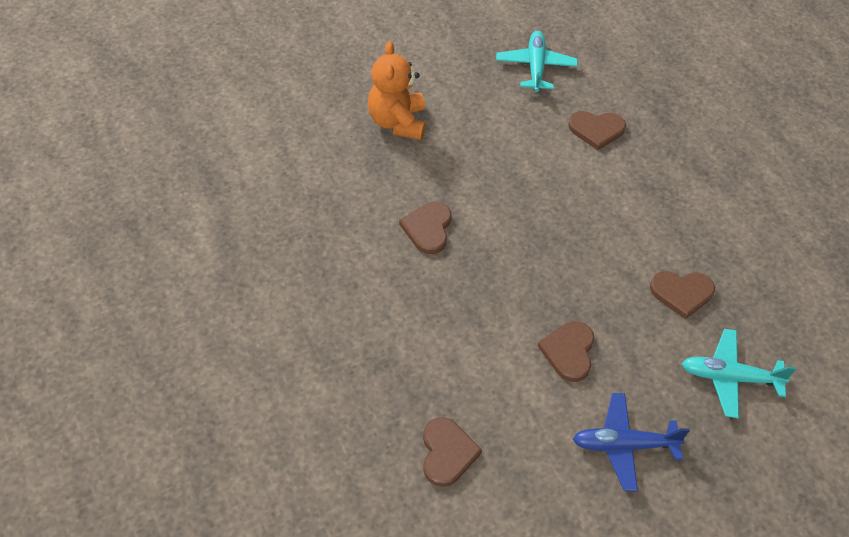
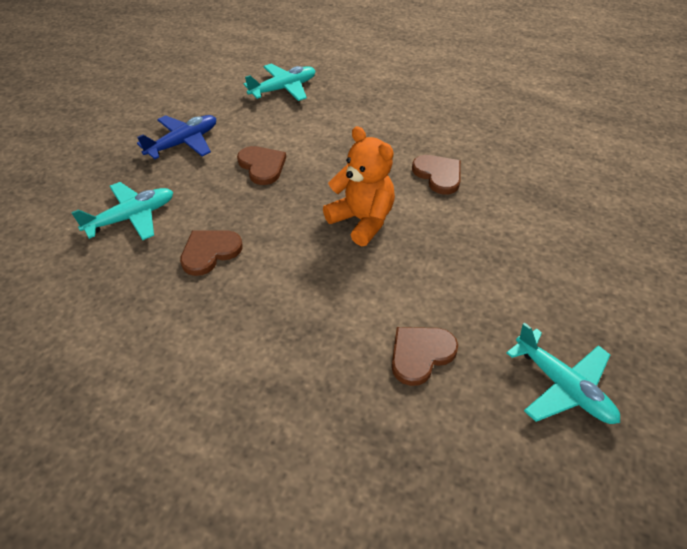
camera: 140 degrees right, 5 degrees down
orange teddy bear [368,41,425,140] -> orange teddy bear moved to [323,126,395,246]
brown heart [423,417,482,487] -> turquoise plane [244,64,316,101]

